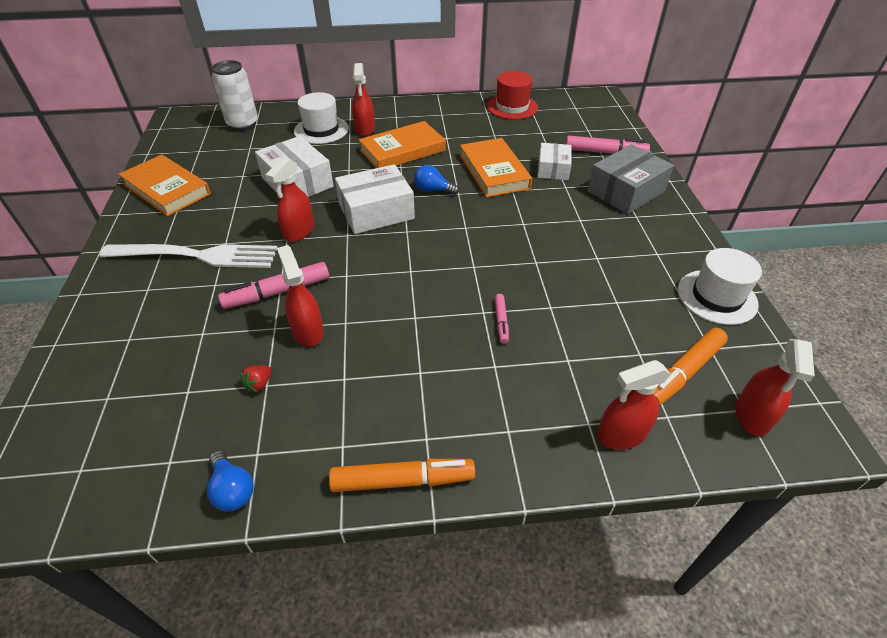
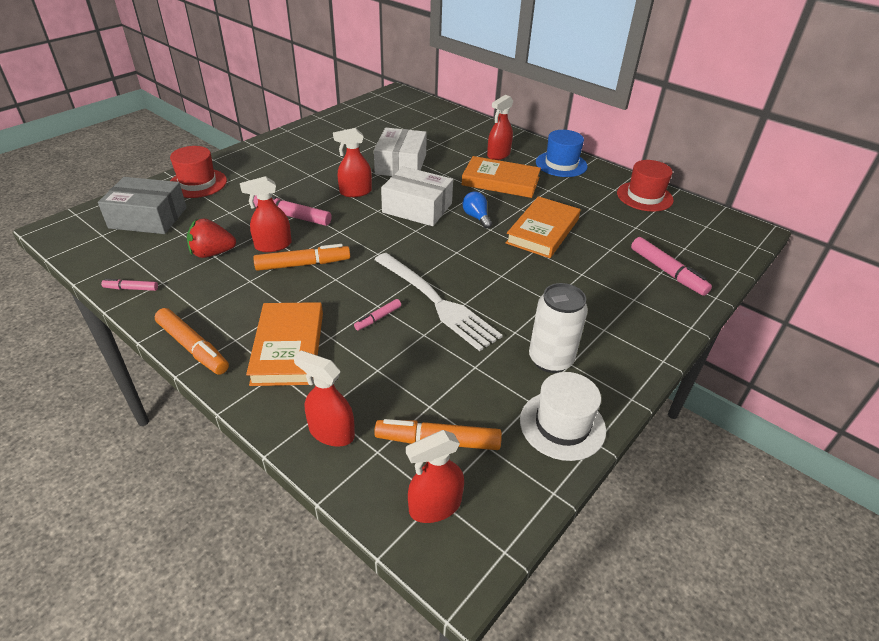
camera: 45 degrees right, 5 degrees down
white fork [100,244,278,268] -> white fork moved to [374,253,503,351]
orange book [118,155,211,216] -> orange book moved to [246,302,323,386]
blue light bulb [207,450,254,512] -> pink marker [101,279,158,291]
white can [212,60,258,131] -> white can moved to [529,283,588,373]
red strawberry [240,365,272,393] -> red strawberry [187,218,236,258], size x1.94
red spray bottle [277,245,324,347] -> red spray bottle turned 135 degrees counterclockwise [240,176,292,252]
white hat [294,92,349,144] -> none
white box [538,143,572,180] -> none
grey box [587,144,674,214] -> grey box moved to [98,177,187,234]
none -> red hat [170,146,227,198]
none -> orange marker [253,244,350,271]
none -> blue hat [536,130,588,177]

